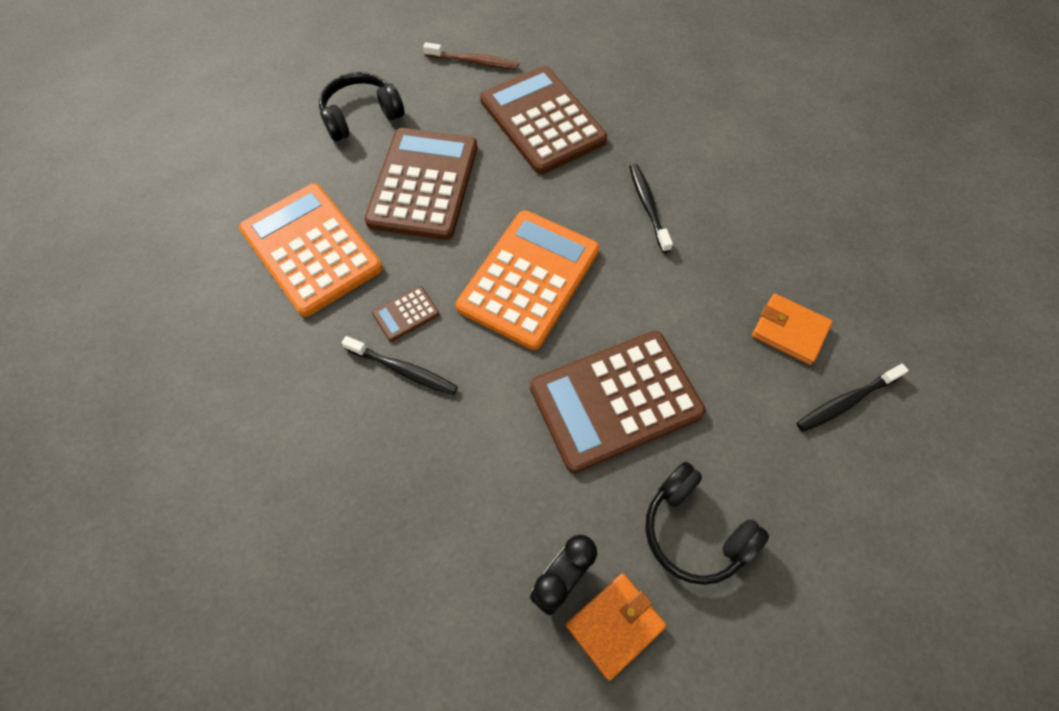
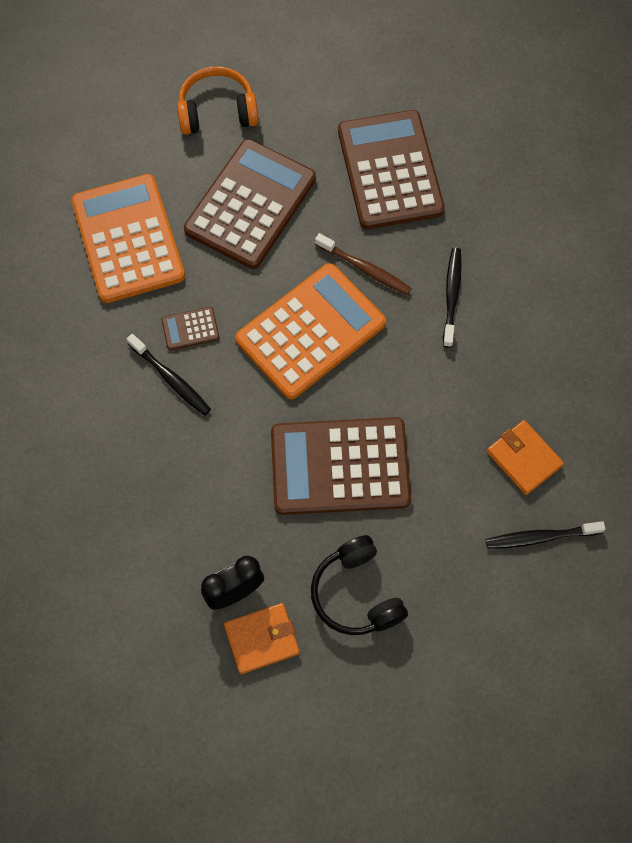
camera: 20 degrees right, 5 degrees up
black headphones [319,72,405,142] -> orange headphones [177,66,259,135]
brown toothbrush [423,42,519,69] -> brown toothbrush moved to [315,233,412,295]

